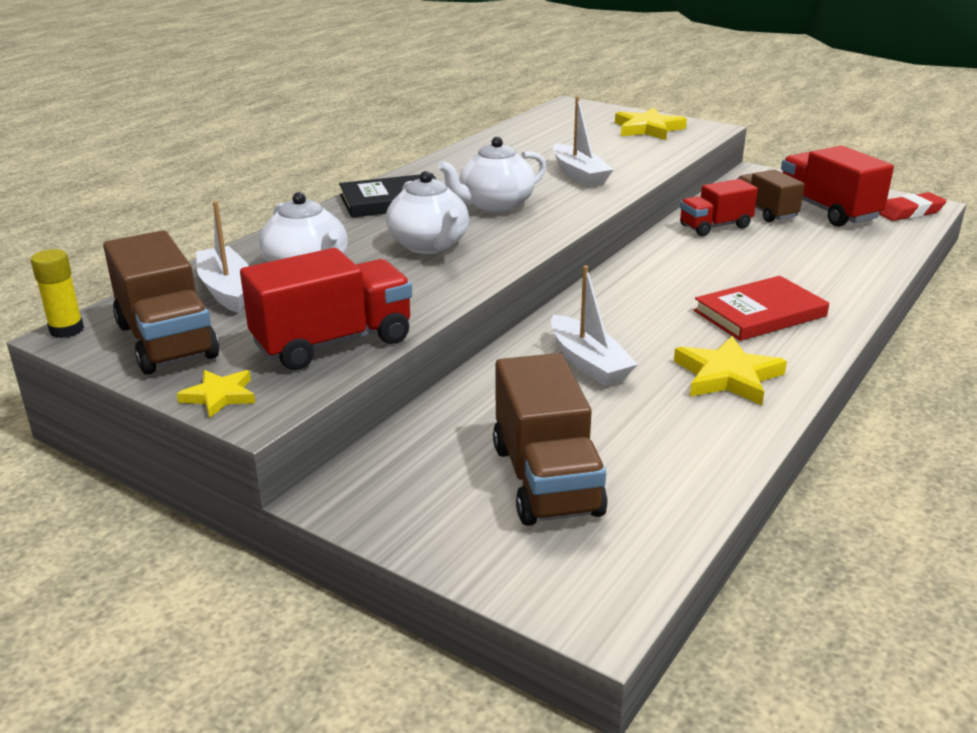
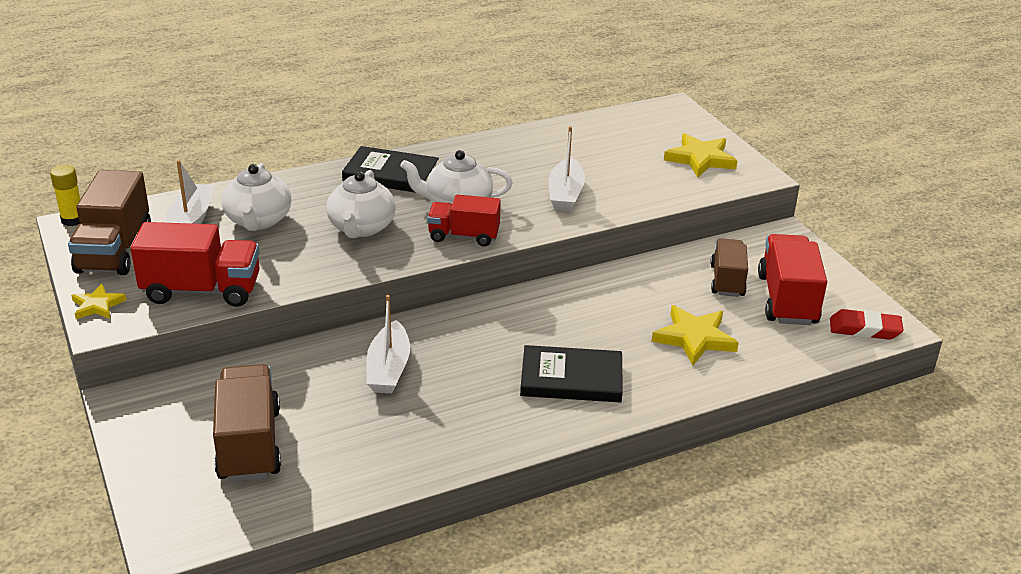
camera: 30 degrees right, 5 degrees up
brown truck [493,353,608,526] -> brown truck turned 150 degrees clockwise [213,364,281,482]
yellow star [674,336,787,405] -> yellow star moved to [652,305,739,365]
red truck [680,179,758,236] -> red truck moved to [427,195,501,247]
red book [694,276,829,341] -> black book [520,345,623,402]

